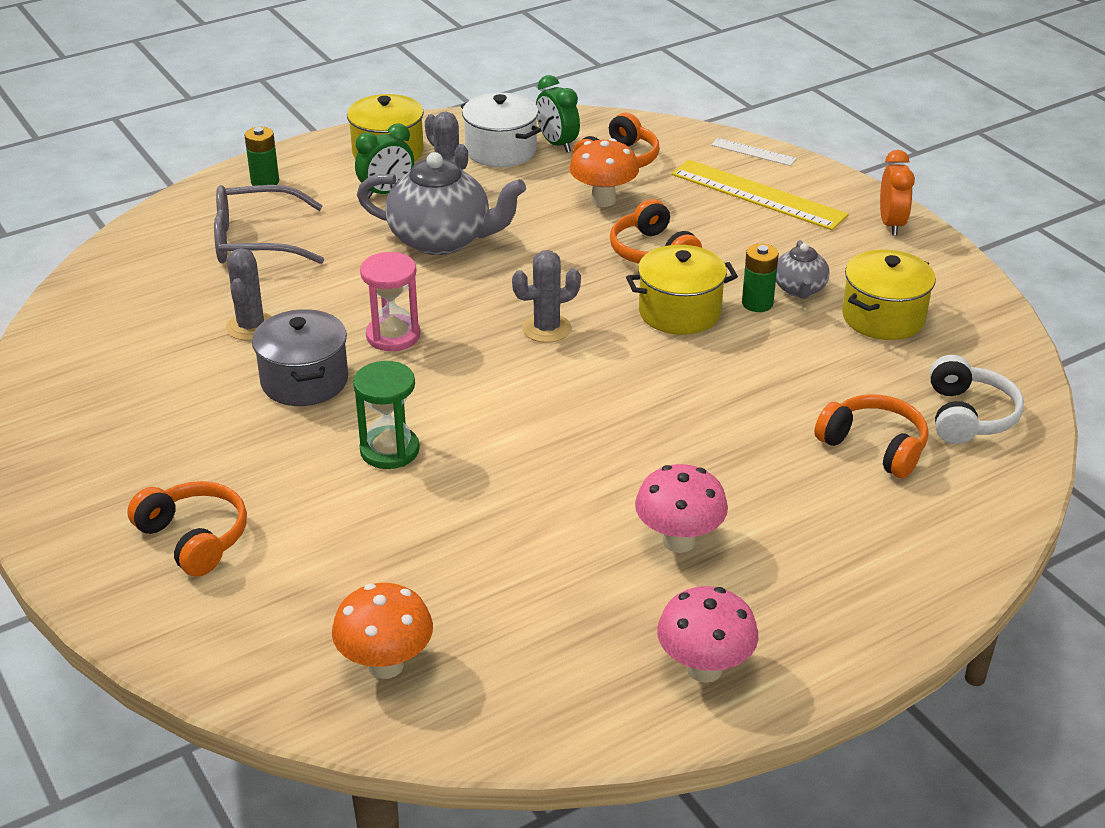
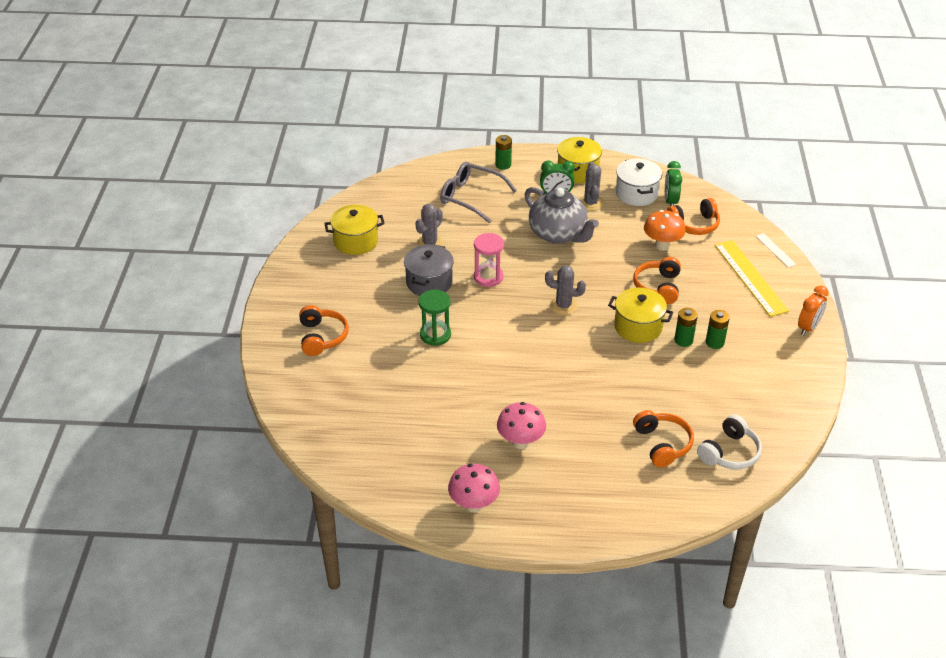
camera: 35 degrees right, 5 degrees up
orange mushroom [332,583,433,679] -> none
grey teapot [776,240,830,299] -> green battery [706,310,730,349]
yellow pot [842,249,936,340] -> yellow pot moved to [324,205,385,255]

